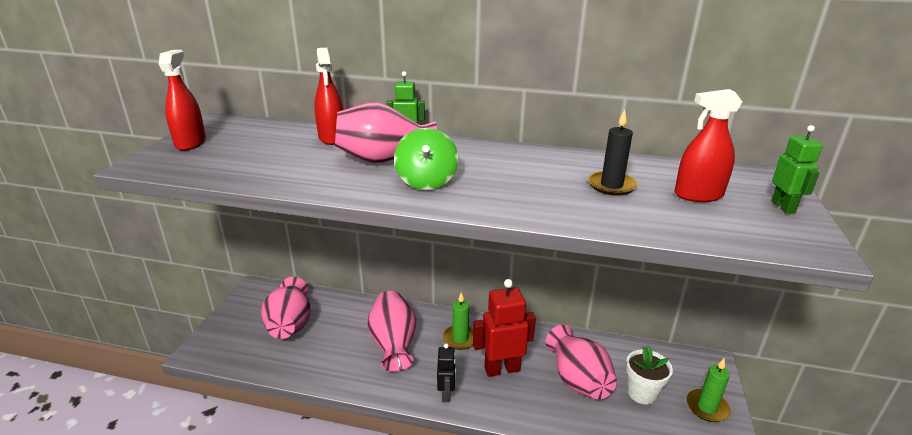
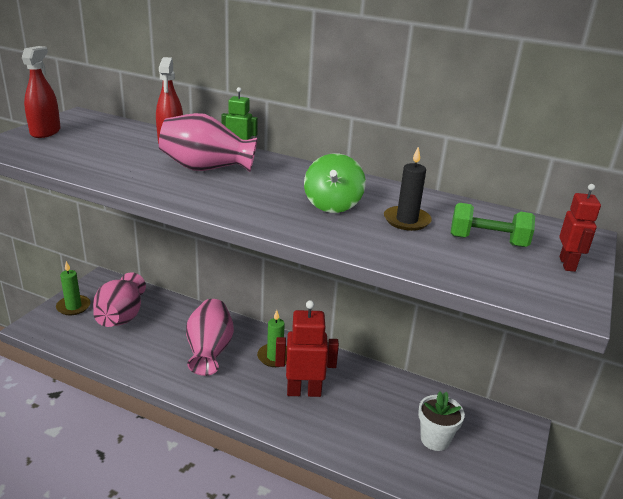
camera: 10 degrees right, 0 degrees up
green spinning top [394,128,458,190] -> green spinning top moved to [304,154,366,213]
black robot [437,343,456,402] -> none
pink vase [545,325,617,399] -> none
red spray bottle [674,89,742,202] -> green dumbbell [451,203,535,247]
green candle [686,358,730,422] -> green candle moved to [56,261,91,315]
green robot [771,125,823,214] -> red robot [559,184,601,272]

